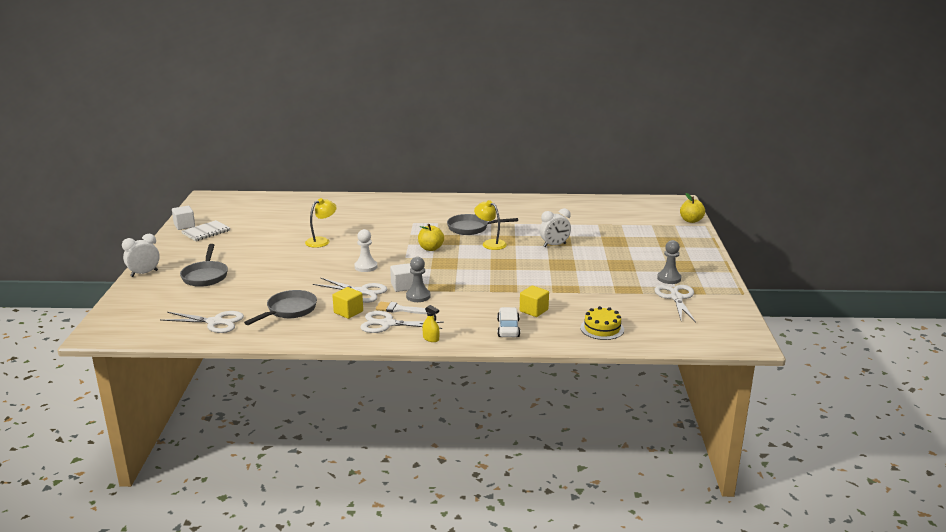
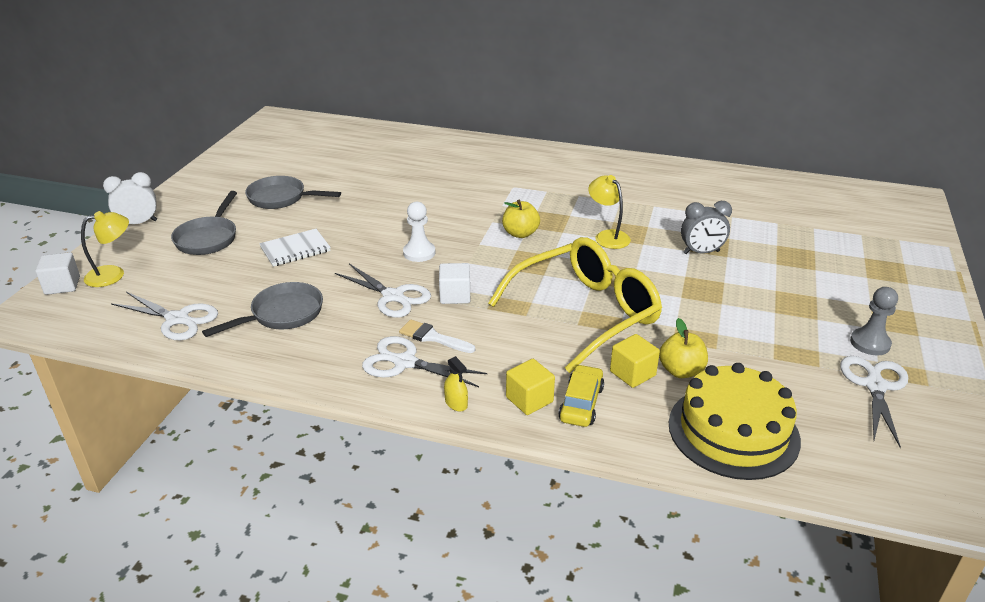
camera: 15 degrees right, 10 degrees up
white cube [172,206,195,230] -> white cube moved to [35,252,80,295]
white notebook [182,220,230,241] -> white notebook moved to [259,229,331,267]
yellow lamp [305,198,337,248] -> yellow lamp moved to [81,211,129,287]
yellow cube [332,287,363,319] -> yellow cube moved to [506,359,555,415]
grey pawn [406,257,431,302] -> none
grey pan [447,214,518,235] -> grey pan moved to [245,176,341,209]
white car [497,307,520,337] -> yellow car [558,364,604,427]
white clock [540,208,571,247] -> grey clock [681,201,732,254]
yellow cake [580,306,624,340] -> yellow cake [669,363,801,480], size x1.79
yellow apple [680,193,705,223] -> yellow apple moved to [659,318,708,378]
none -> yellow glasses [488,237,662,373]

